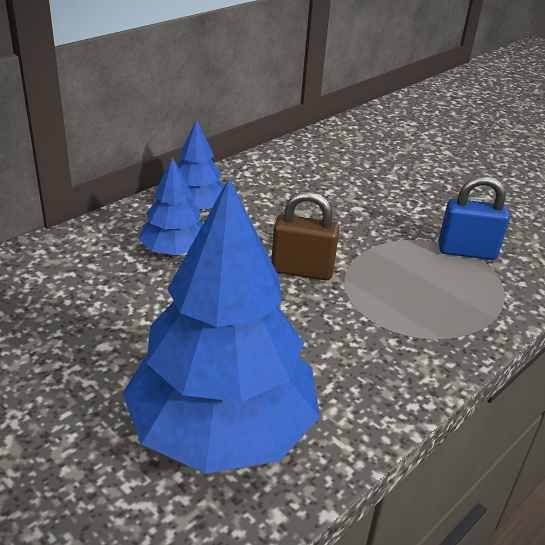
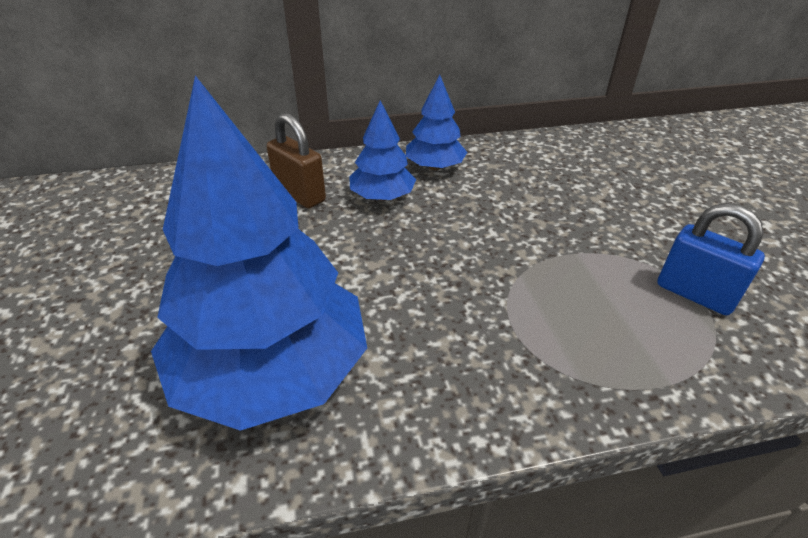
camera: 35 degrees right, 5 degrees up
brown padlock [271,191,340,280] -> brown padlock moved to [267,113,326,208]

